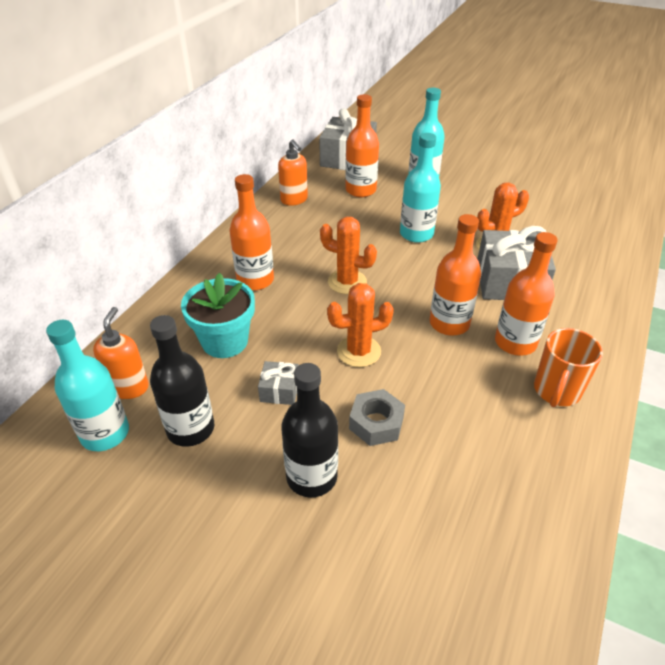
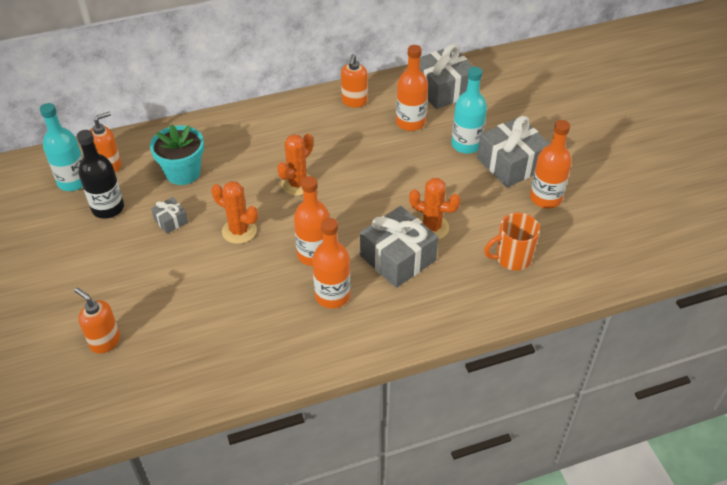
camera: 45 degrees right, 5 degrees up
orange bottle [229,174,274,290] -> orange bottle moved to [530,120,572,208]
black bottle [281,363,338,498] -> none
orange cactus [320,217,377,294] -> orange cactus turned 60 degrees clockwise [277,134,313,196]
grey nut [349,389,405,446] -> none
turquoise bottle [400,133,441,243] -> none
orange mug [534,328,603,407] -> orange mug moved to [484,213,540,271]
none -> orange soap dispenser [74,288,120,354]
none -> grey gift [477,116,550,188]

